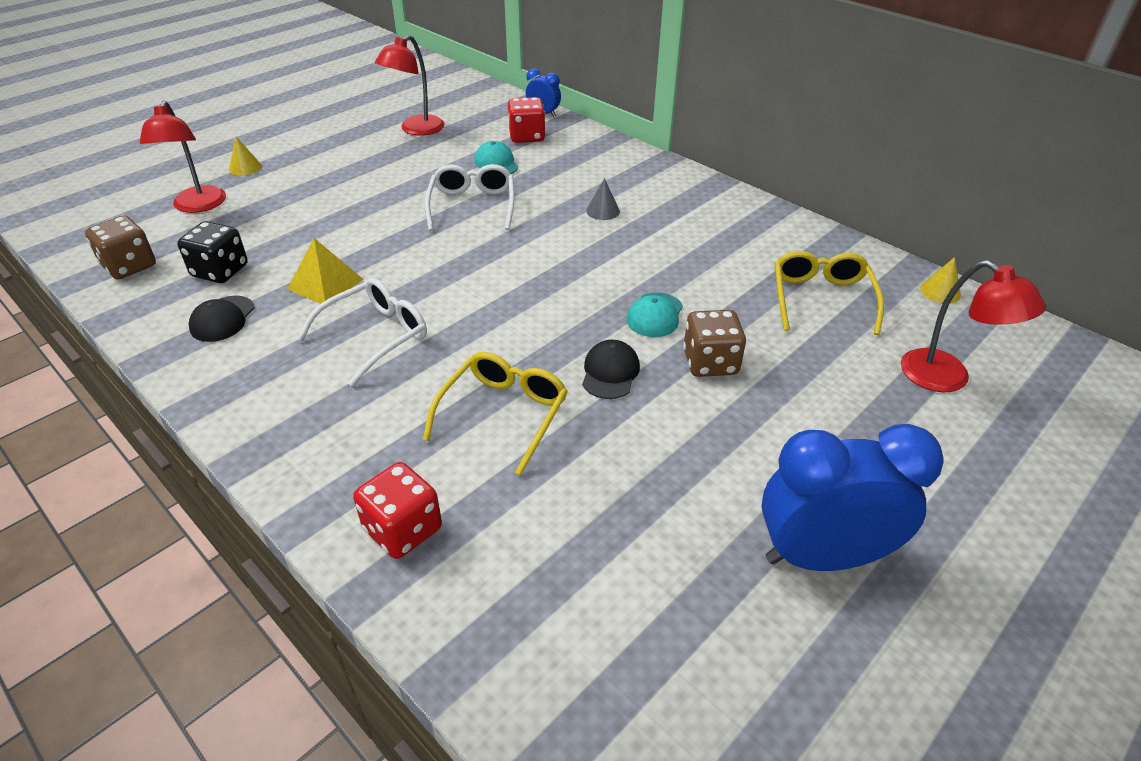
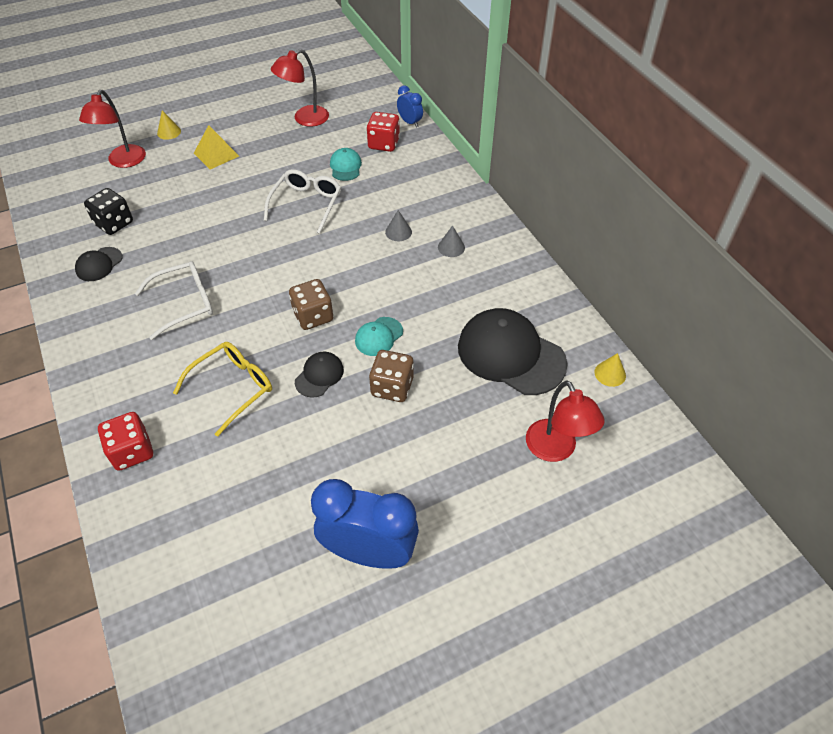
camera: 20 degrees right, 10 degrees up
brown dice [85,216,156,279] -> brown dice moved to [289,279,333,330]
yellow pyramid [288,238,363,304] -> yellow pyramid moved to [194,125,239,169]
yellow glasses [775,251,884,335] -> black cap [458,308,567,395]
none -> grey cone [438,225,465,257]

